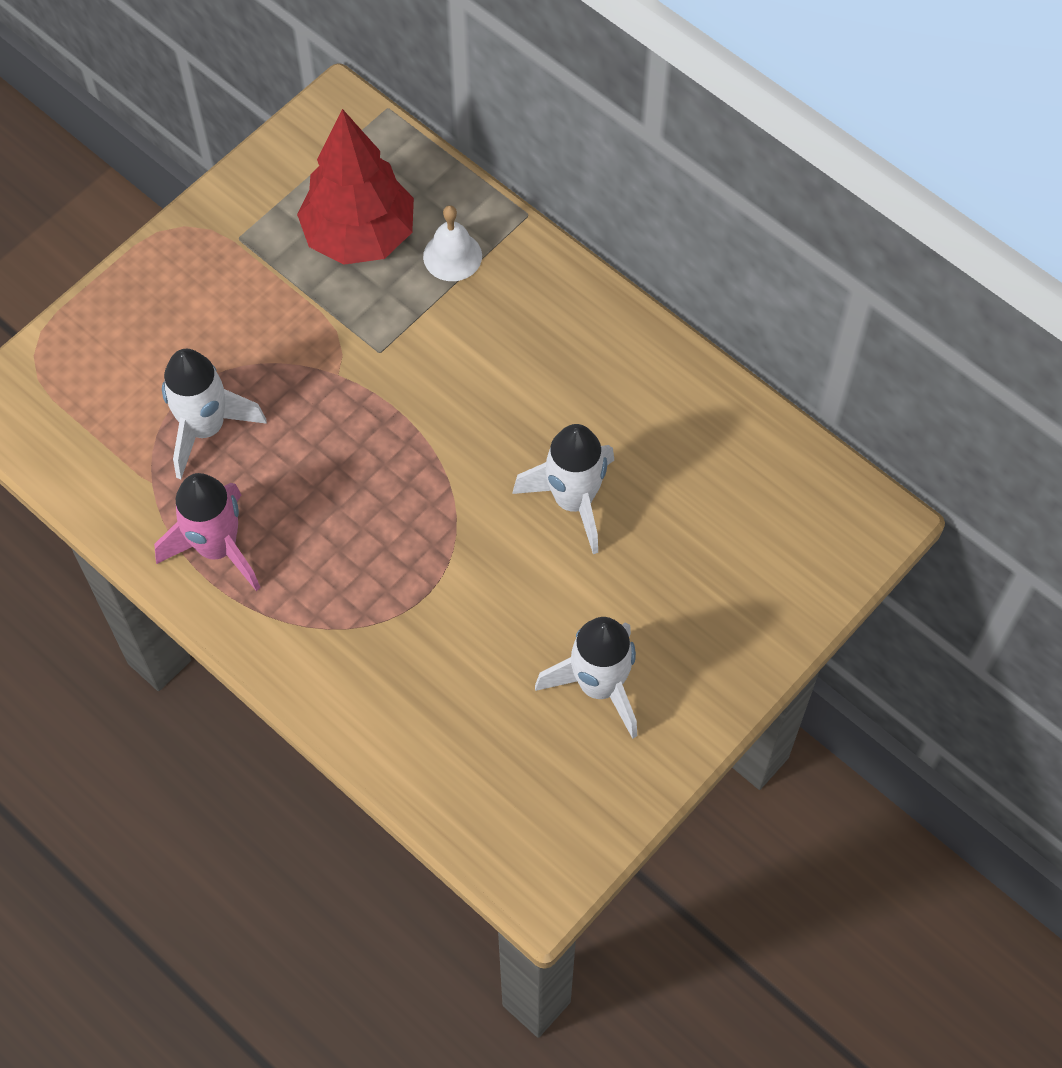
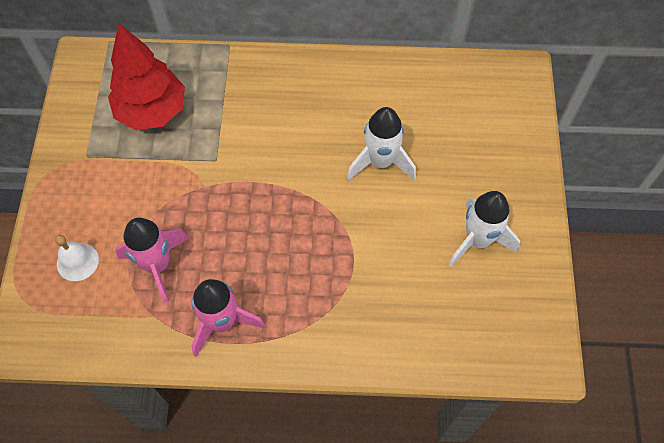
camera: 40 degrees left, 0 degrees up
white rocket [162,349,267,479] -> pink rocket [115,218,189,303]
white bell [423,205,482,281] -> white bell moved to [55,235,99,281]

